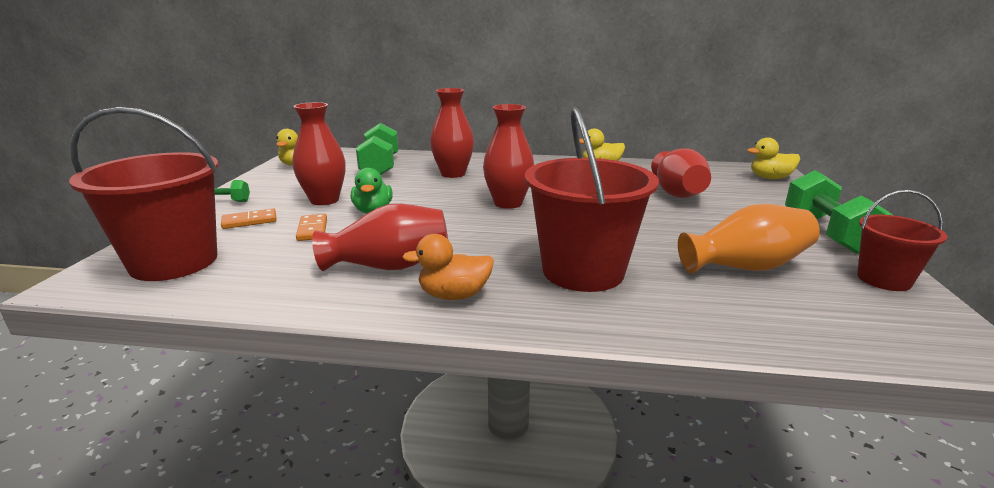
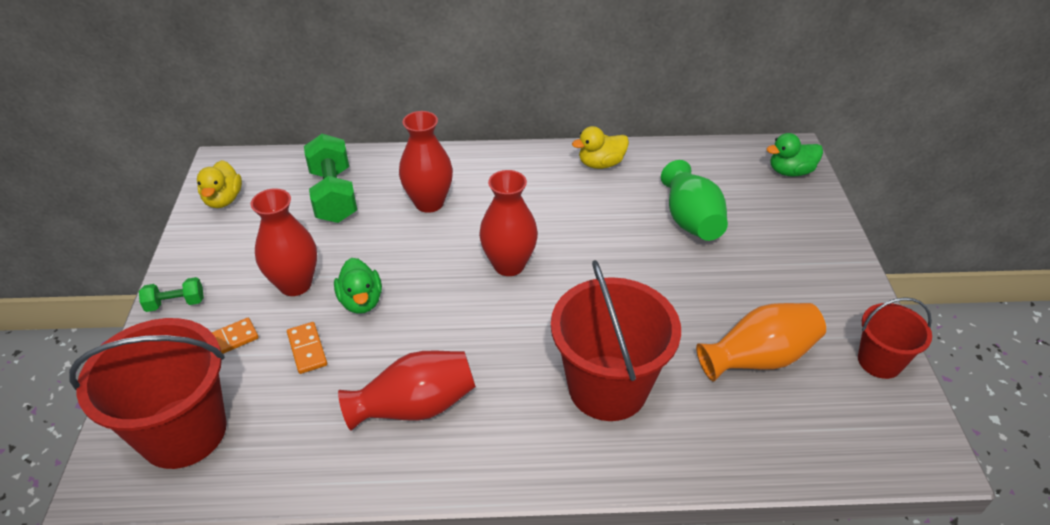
camera: 10 degrees left, 20 degrees up
orange duck [402,234,494,300] -> none
red vase [651,148,711,198] -> green vase [661,160,728,241]
yellow duck [747,137,800,179] -> green duck [767,133,823,177]
green dumbbell [785,170,893,254] -> none

